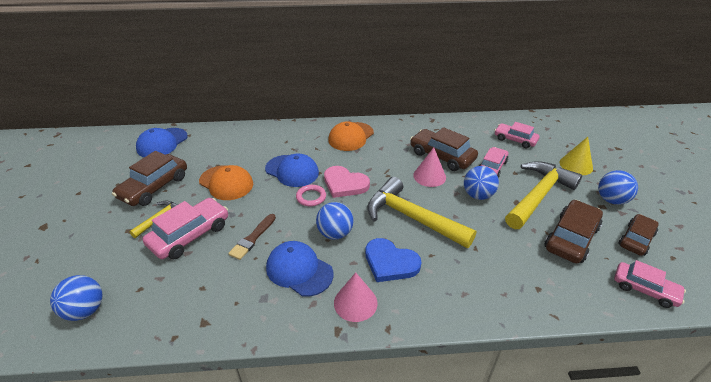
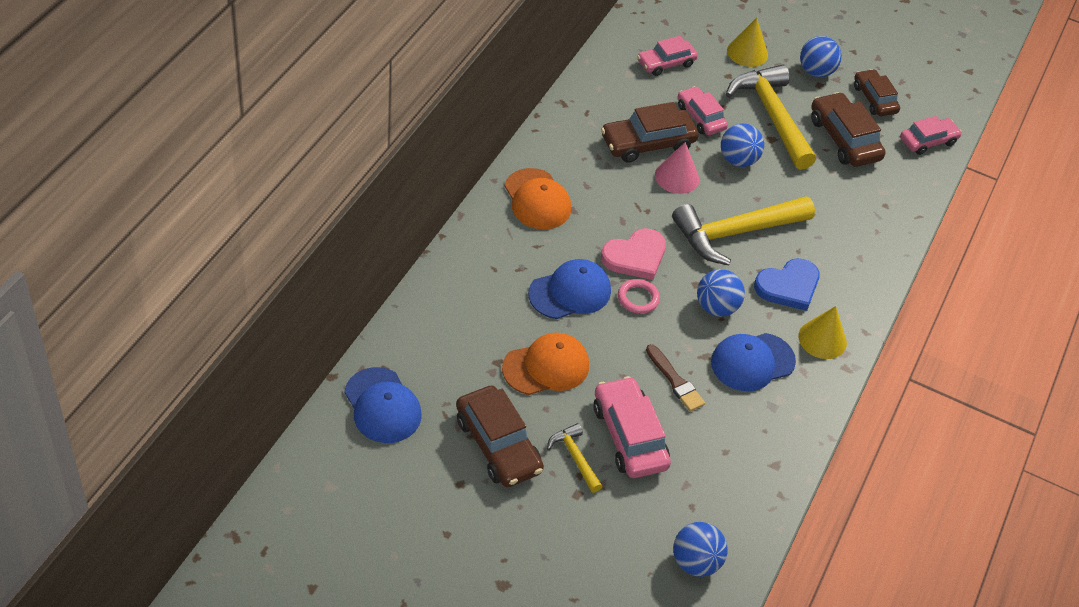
camera: 65 degrees left, 10 degrees up
pink cone [334,272,378,322] -> yellow cone [799,306,847,359]

